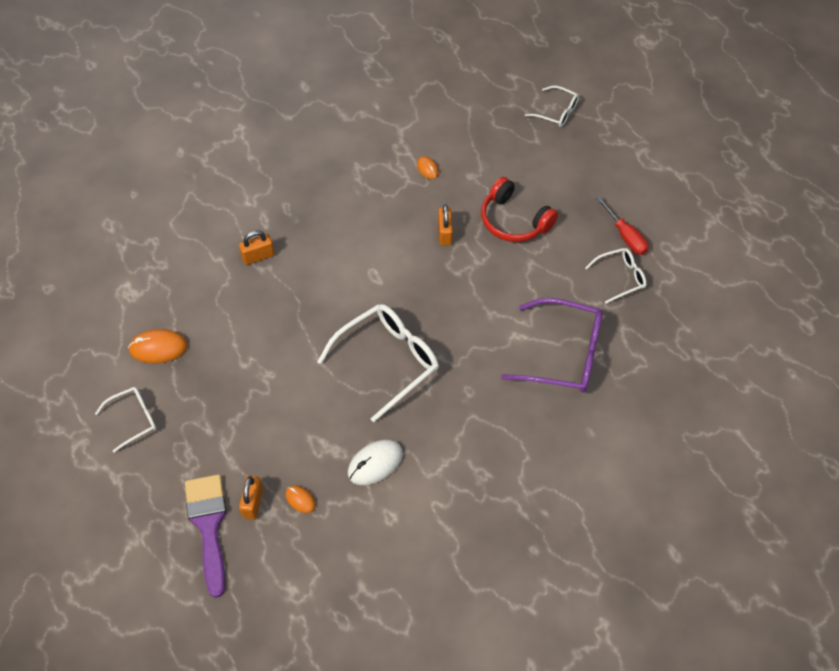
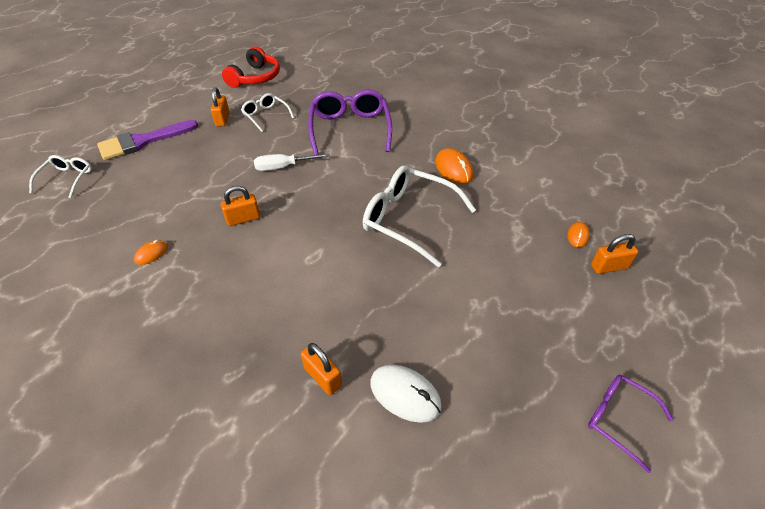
camera: 110 degrees left, 10 degrees down
white glasses [95,387,156,452] -> purple glasses [588,374,674,473]
orange mouse [128,329,188,363] -> orange mouse moved to [435,148,473,184]
purple brush [185,474,226,598] -> purple brush moved to [97,120,198,160]
white mouse [348,440,403,485] -> white mouse moved to [370,365,442,423]
red headphones [481,177,558,242] -> red headphones moved to [222,46,280,88]
red screwdriver [596,196,648,255] -> orange padlock [211,87,230,126]
none -> white screwdriver [254,153,330,171]

